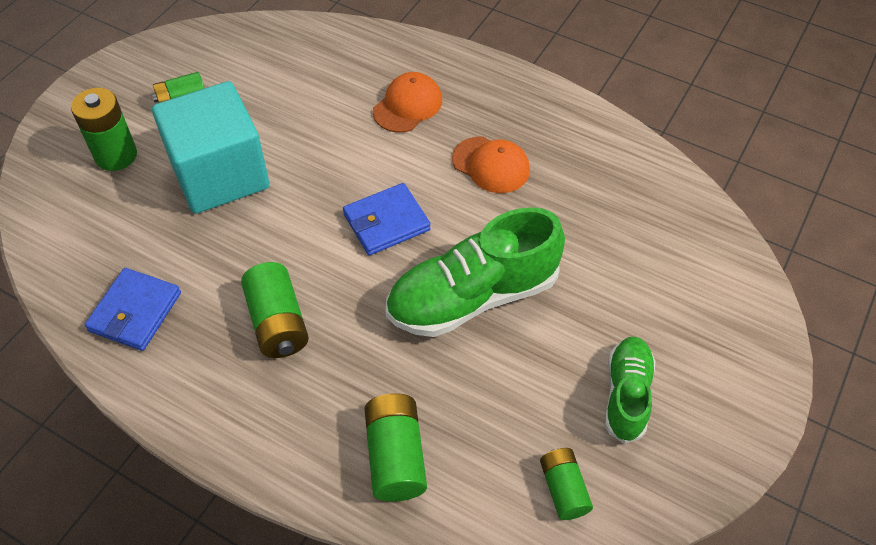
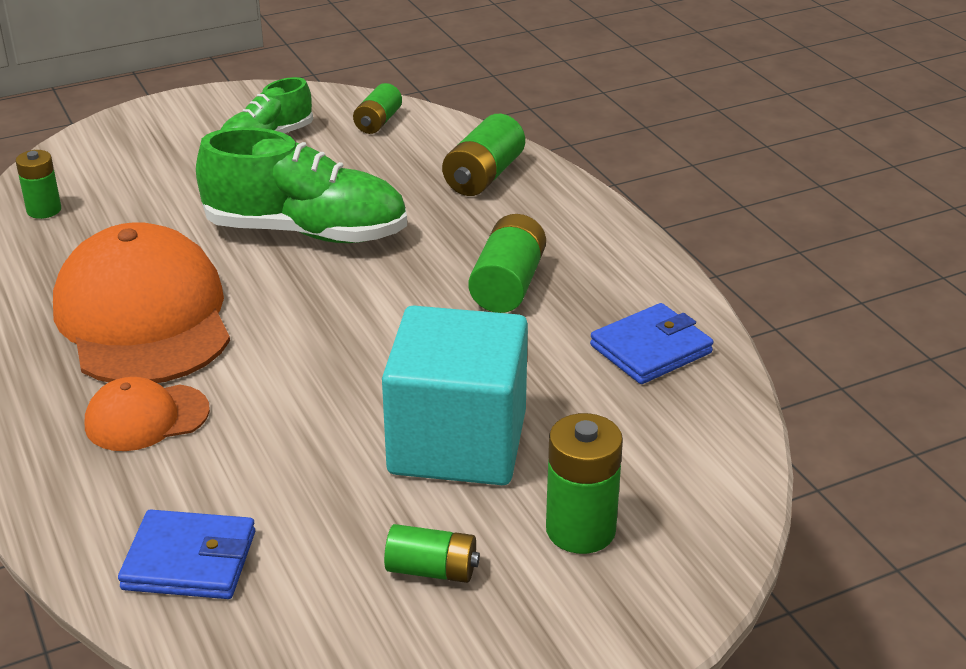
camera: 145 degrees left, 20 degrees down
blue wallet [343,183,431,255] -> blue wallet moved to [118,509,255,599]
orange cap [452,137,530,193] -> orange cap [53,222,230,383], size x2.03
none -> green battery [16,150,61,219]

